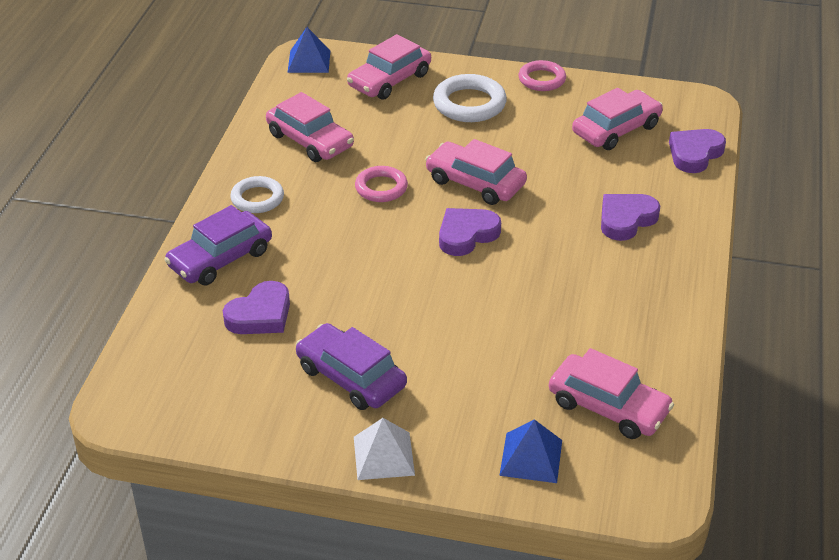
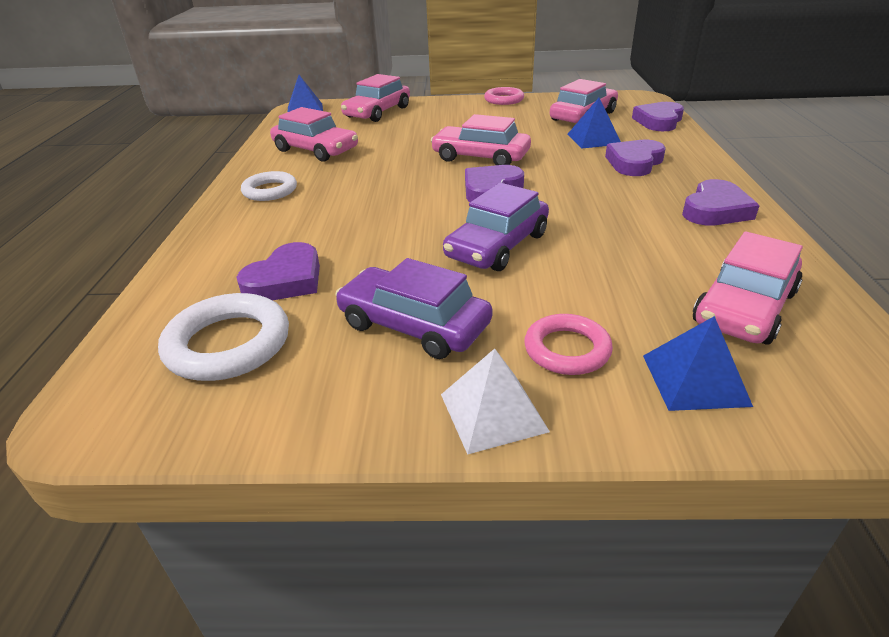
camera: 10 degrees left, 5 degrees down
purple car [164,205,272,285] -> purple car moved to [443,183,549,271]
pink ring [355,166,408,202] -> pink ring moved to [524,314,613,375]
white ring [433,74,507,122] -> white ring moved to [158,293,289,381]
pink car [549,348,674,439] -> pink car turned 105 degrees clockwise [693,231,803,344]
none -> blue pyramid [567,98,621,149]
none -> purple heart [682,179,760,226]

